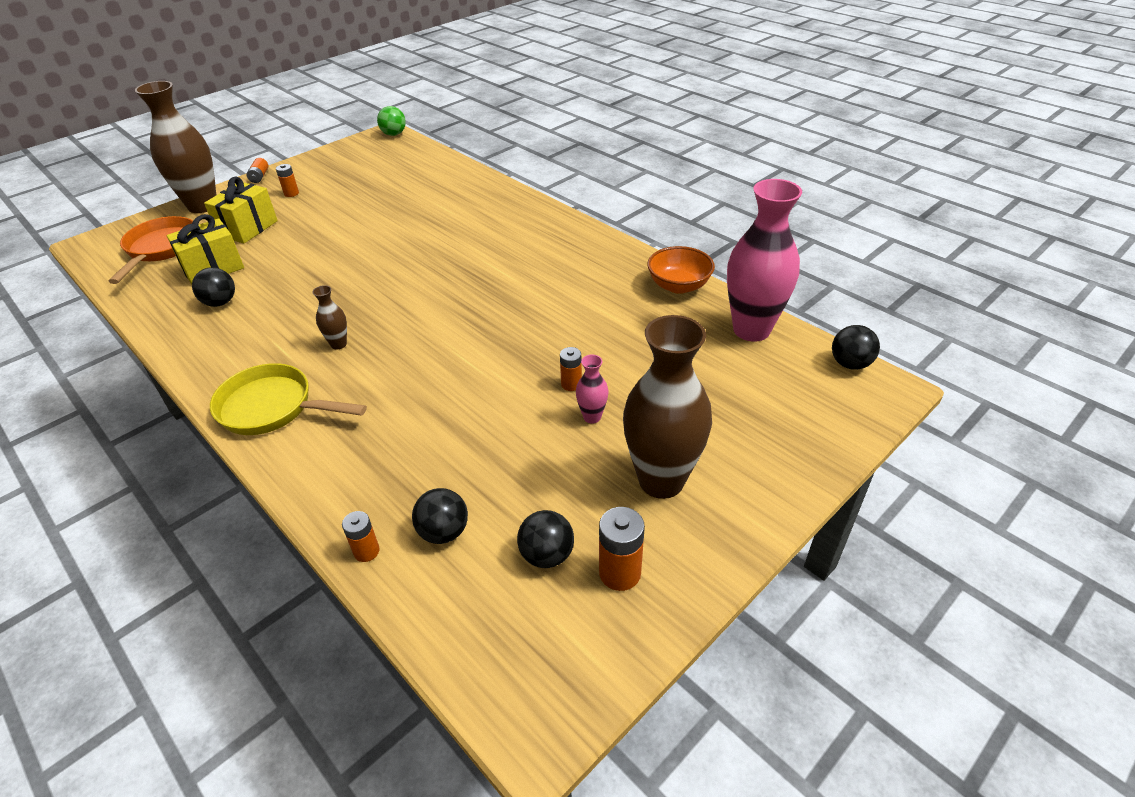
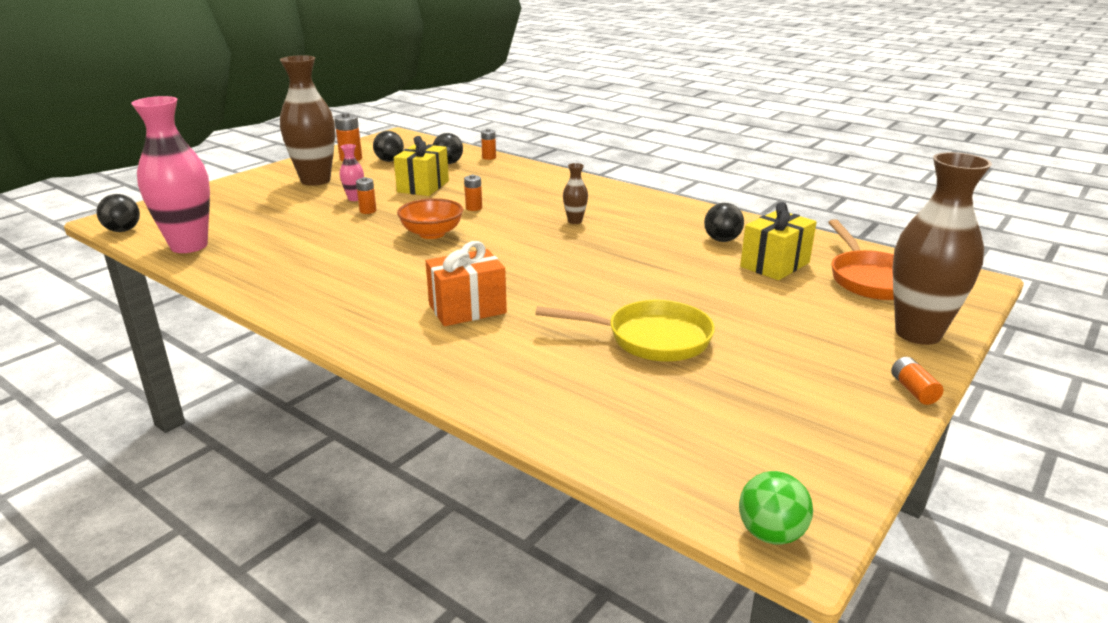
camera: 170 degrees right, 15 degrees down
yellow gift [204,176,278,243] -> yellow gift moved to [394,136,449,196]
yellow pan [210,363,367,435] -> yellow pan moved to [535,300,715,362]
orange battery [276,164,299,197] -> orange battery moved to [464,175,482,211]
orange bowl [647,246,715,294] -> orange bowl moved to [397,198,463,239]
none -> orange gift [426,241,507,326]

